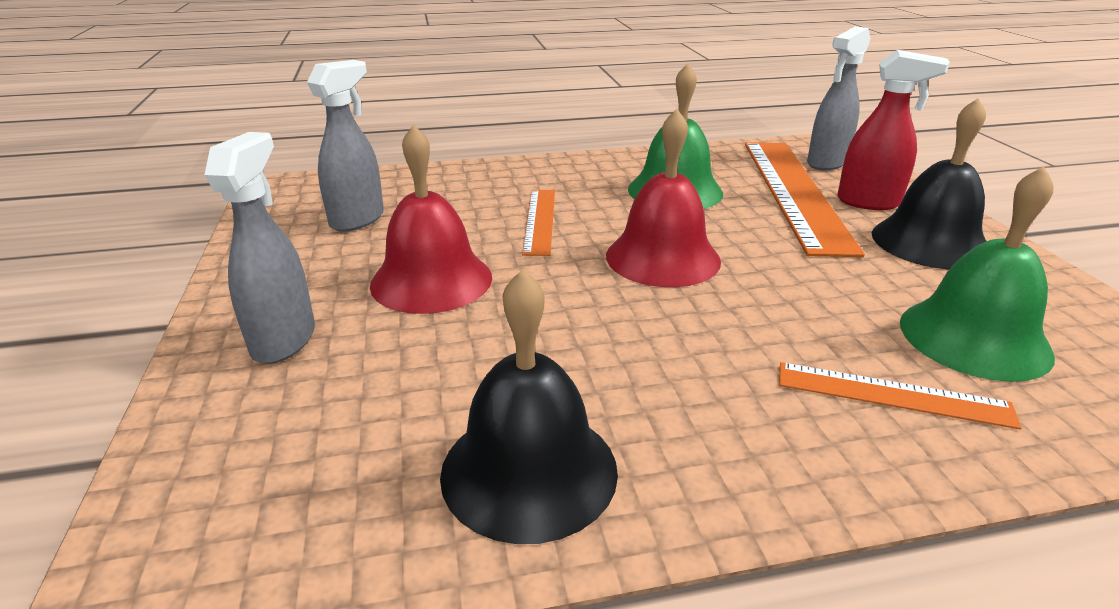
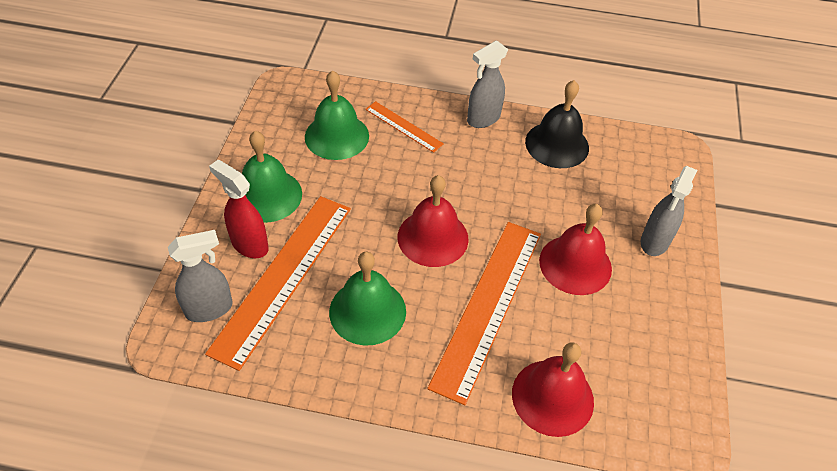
camera: 160 degrees left, 20 degrees up
grey spray bottle [307,60,384,232] -> grey spray bottle moved to [467,40,508,128]
orange ruler [522,190,555,256] -> orange ruler [428,222,541,405], size x2.01
black bell [872,98,986,269] -> green bell [242,131,302,223]
none -> red bell [512,343,594,437]

